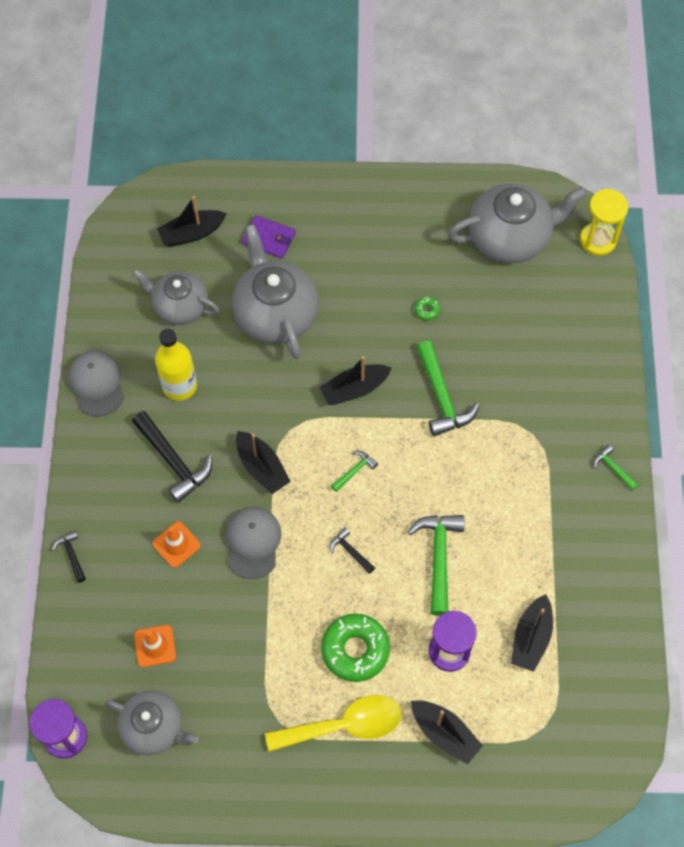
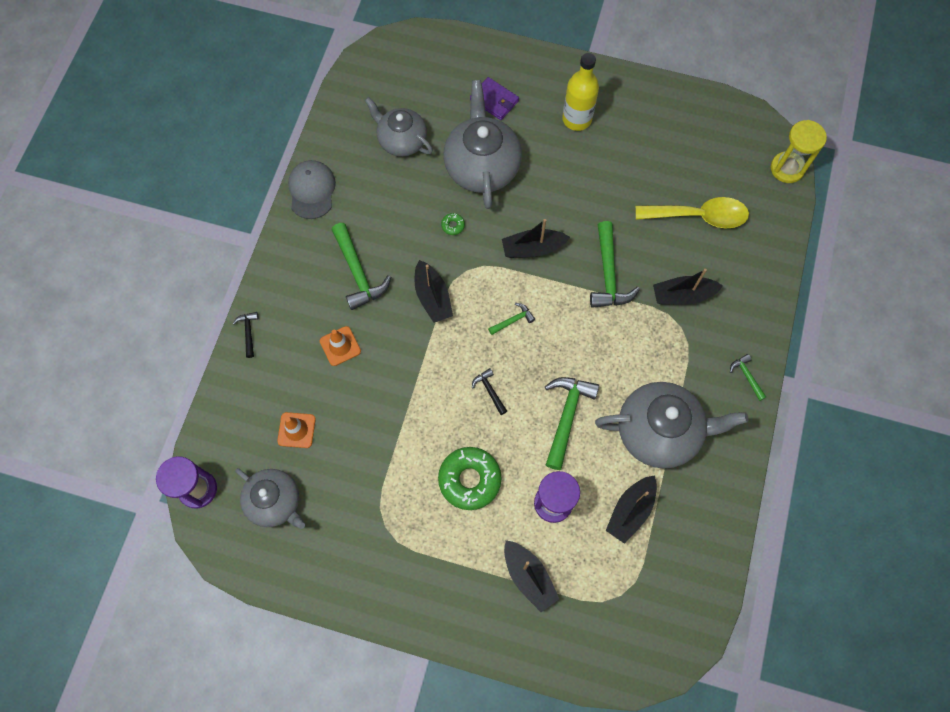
camera: 15 degrees right, 5 degrees up
black hammer [132,411,212,503] -> green hammer [332,223,391,310]
yellow bottle [155,329,197,401] -> yellow bottle moved to [562,53,599,131]
black boat [157,196,227,247] -> black boat moved to [653,269,723,305]
grey cap [226,507,281,579] -> none
yellow spoon [265,695,402,752] -> yellow spoon moved to [636,197,749,228]
green donut [415,297,440,320] -> green donut moved to [441,213,465,235]
grey teapot [448,183,587,264] -> grey teapot moved to [595,382,748,469]

